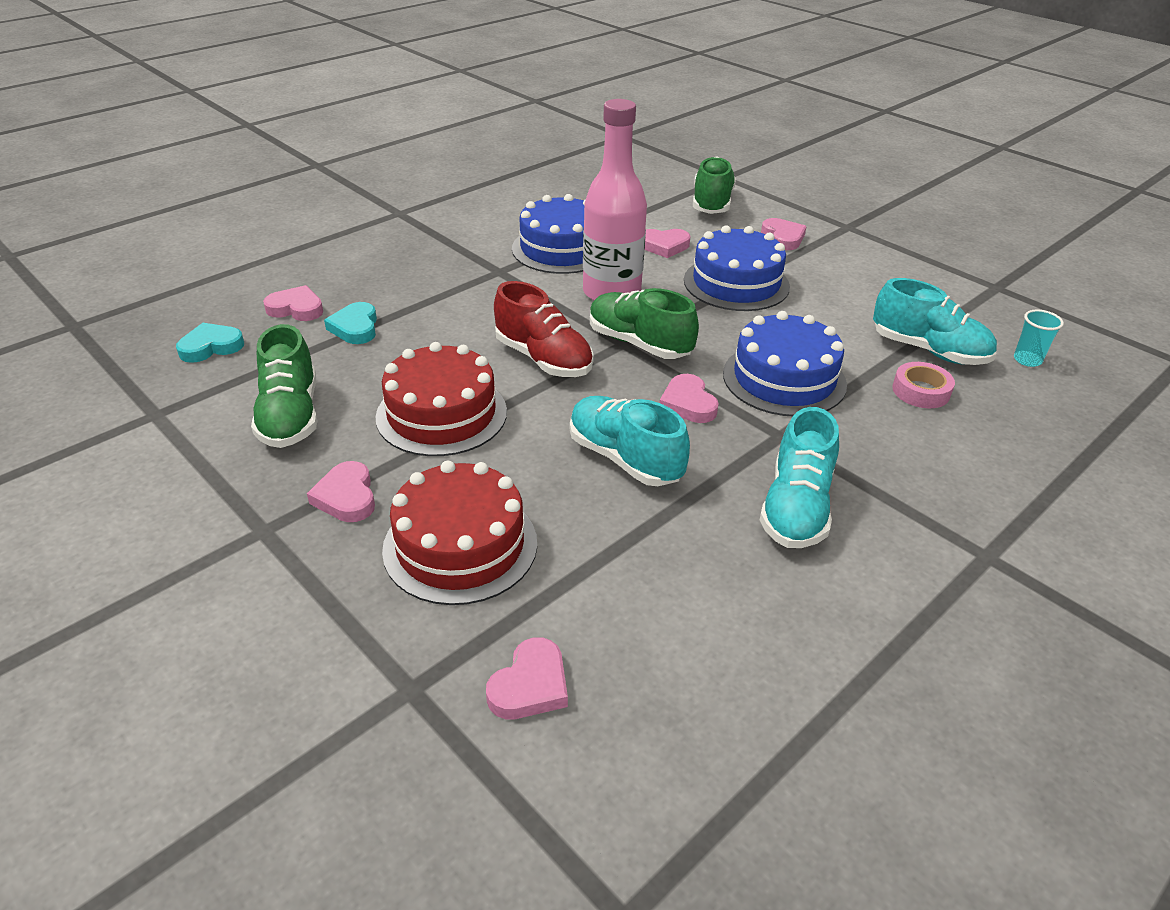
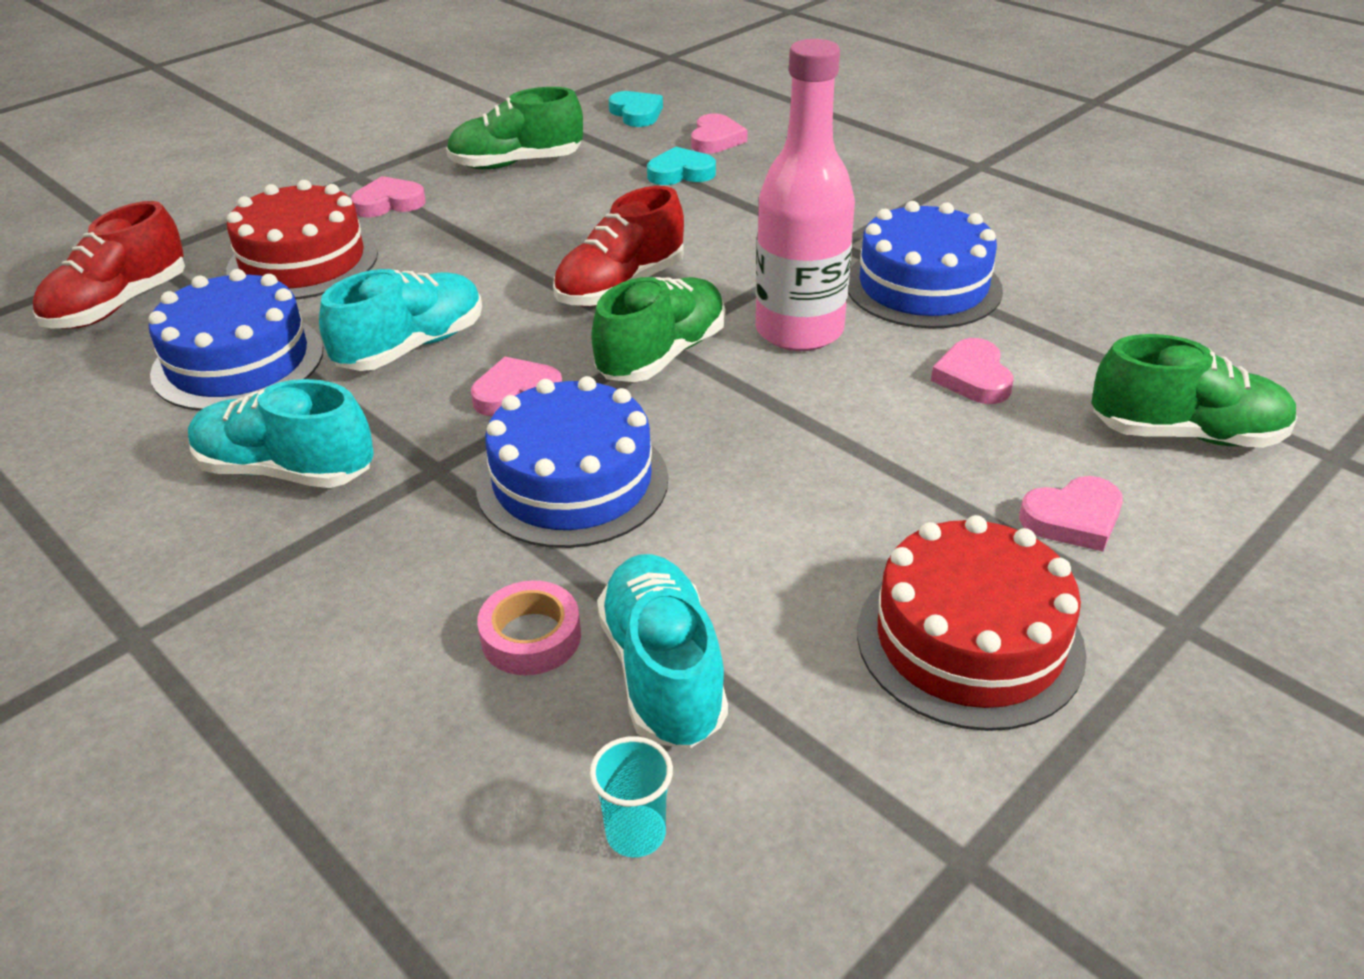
camera: 90 degrees right, 0 degrees up
red cake [375,342,507,456] -> red cake moved to [857,515,1087,731]
pink heart [486,637,568,719] -> red shoe [33,201,185,329]
blue cake [684,225,790,311] -> blue cake moved to [149,269,323,411]
turquoise shoe [873,278,997,365] -> turquoise shoe turned 135 degrees clockwise [597,554,728,749]

